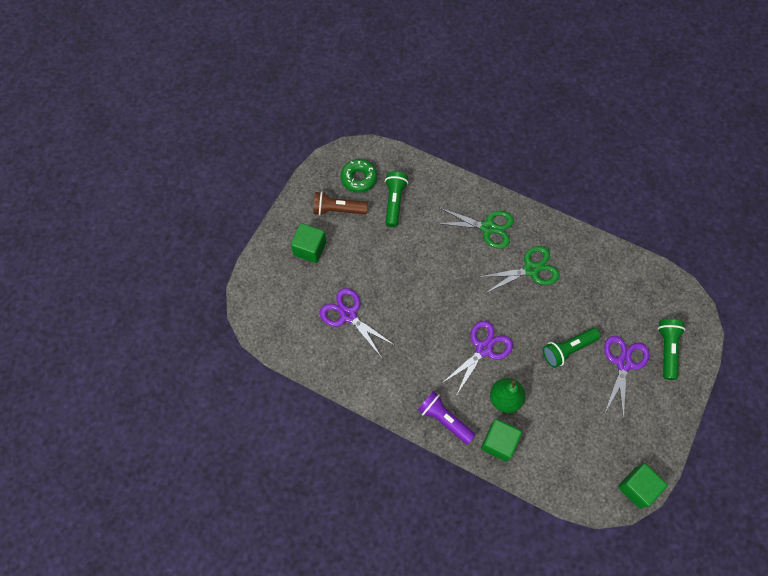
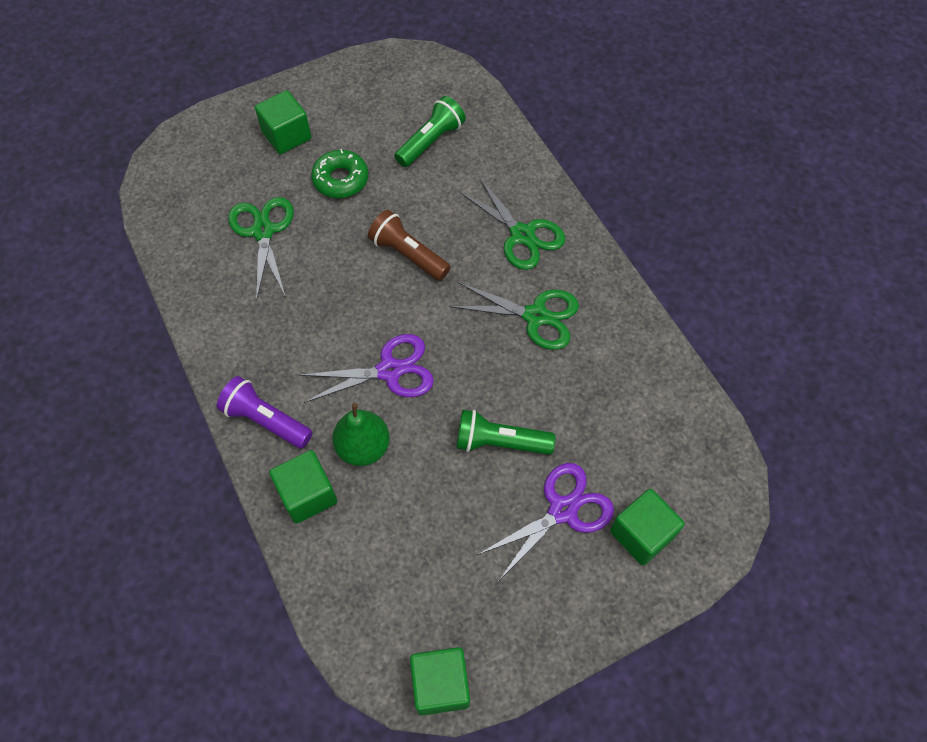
camera: 35 degrees right, 5 degrees down
brown flashlight [313,192,368,216] -> brown flashlight moved to [368,210,450,281]
purple scissors [320,288,394,358] -> green scissors [228,197,294,301]
green donut [341,159,377,193] -> green donut moved to [311,149,368,198]
purple flashlight [418,391,475,445] -> purple flashlight turned 45 degrees counterclockwise [217,376,313,449]
green flashlight [658,319,685,380] -> green cube [610,489,685,566]

